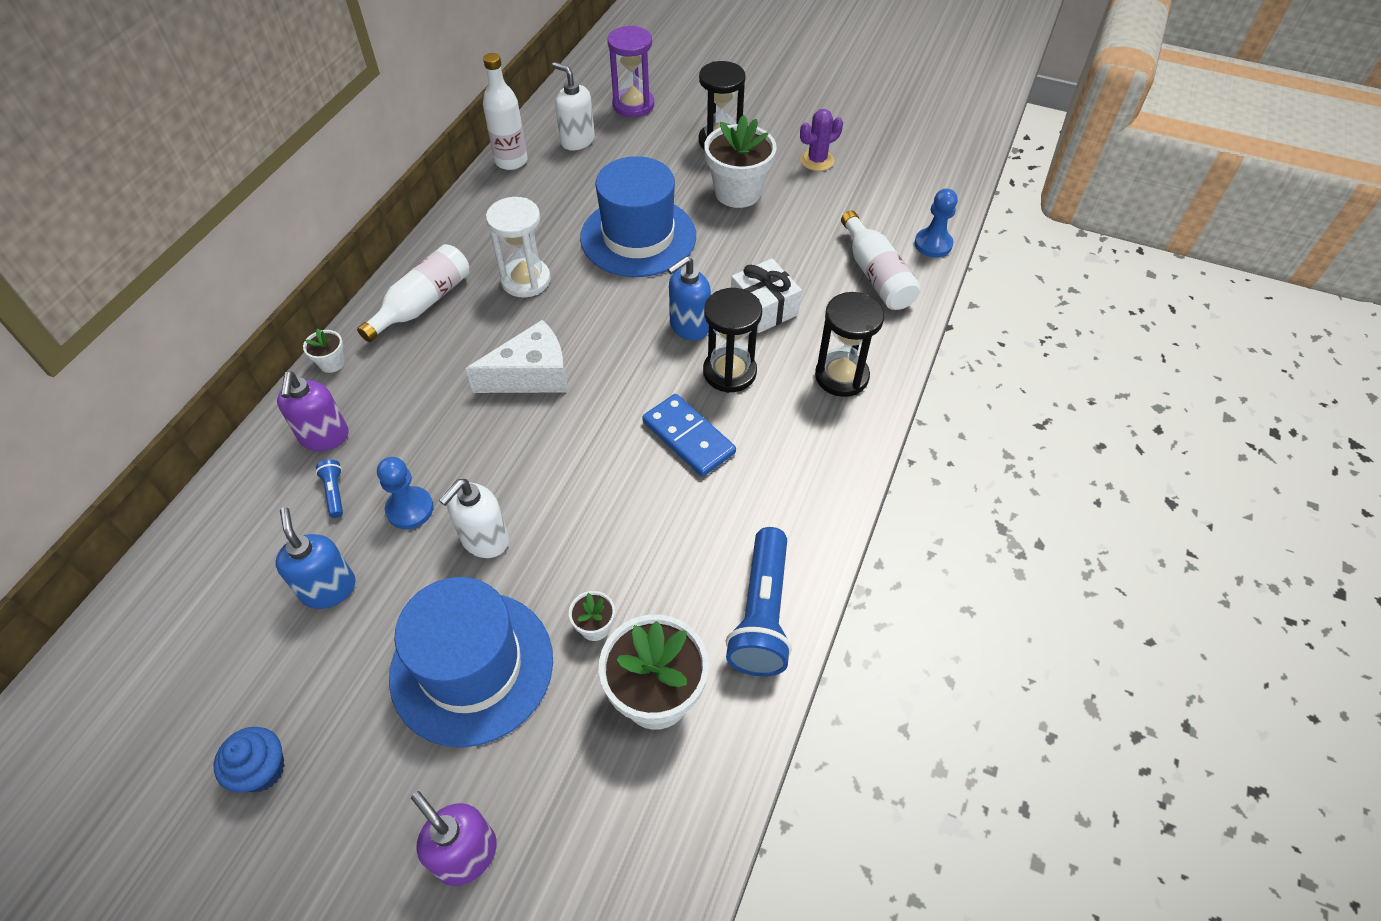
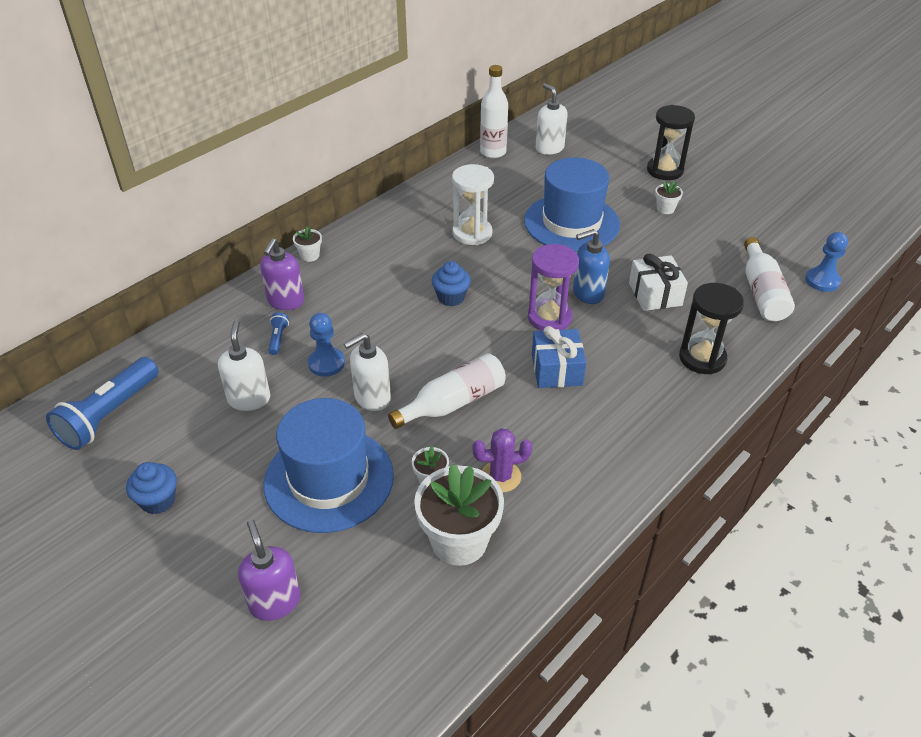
camera: 20 degrees right, 10 degrees down
blue soap dispenser [275,507,356,609] -> white soap dispenser [218,320,270,411]
white bottle [357,244,469,342] -> white bottle moved to [388,353,506,429]
white cheese [465,320,567,393] -> blue cupcake [432,261,471,306]
purple hourglass [607,26,654,117] -> purple hourglass moved to [528,244,579,331]
blue domino [642,394,736,477] -> blue gift [532,326,587,388]
black hourglass [703,288,762,393] -> none
white flower pot [704,115,776,208] -> white flower pot [655,181,683,214], size x0.46
blue flashlight [726,527,792,677] -> blue flashlight moved to [46,357,159,450]
purple cactus [800,109,843,171] -> purple cactus moved to [472,428,533,492]

